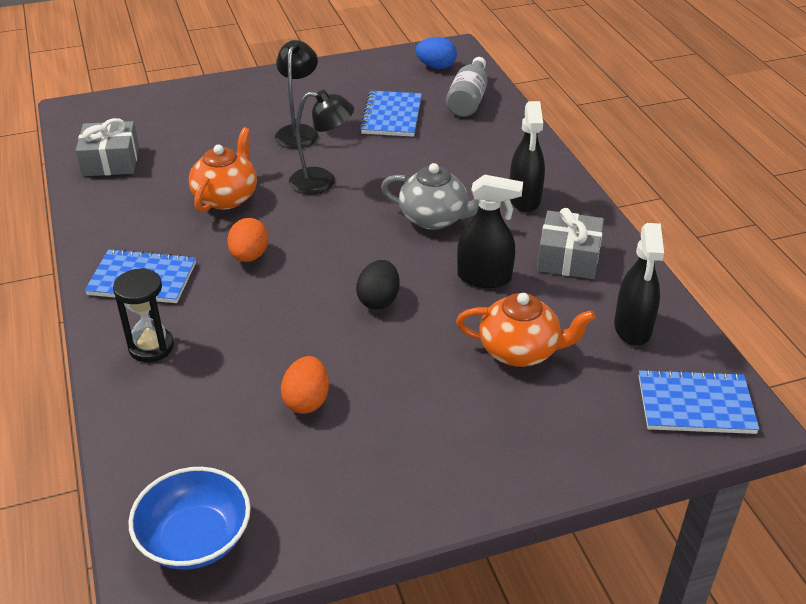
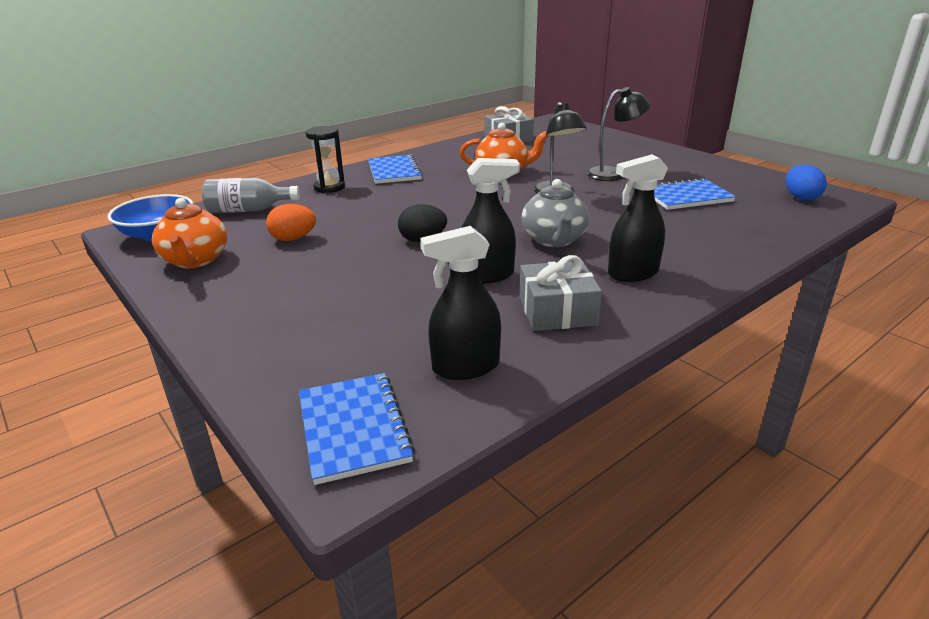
camera: 70 degrees right, 10 degrees down
orange egg [227,218,269,262] -> none
grey bottle [446,57,488,117] -> grey bottle moved to [202,178,300,213]
orange teapot [456,293,595,367] -> orange teapot moved to [152,198,227,268]
black spray bottle [457,174,523,288] -> black spray bottle turned 90 degrees counterclockwise [461,158,520,283]

